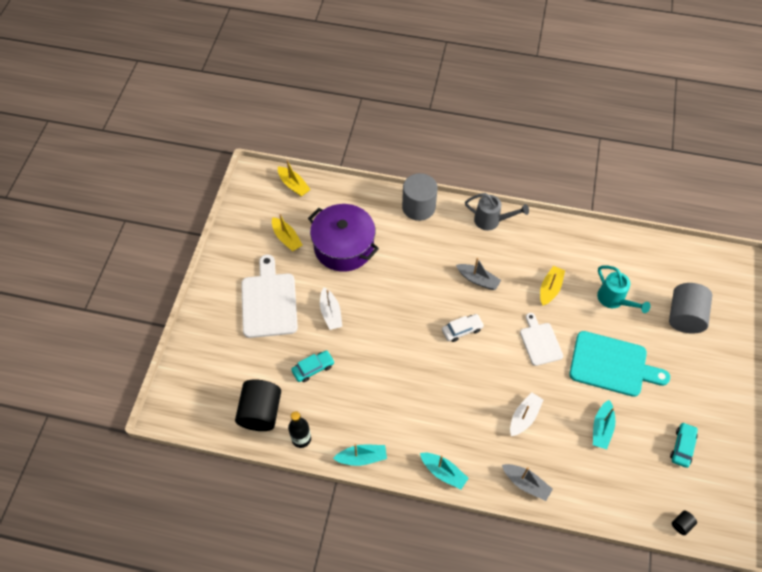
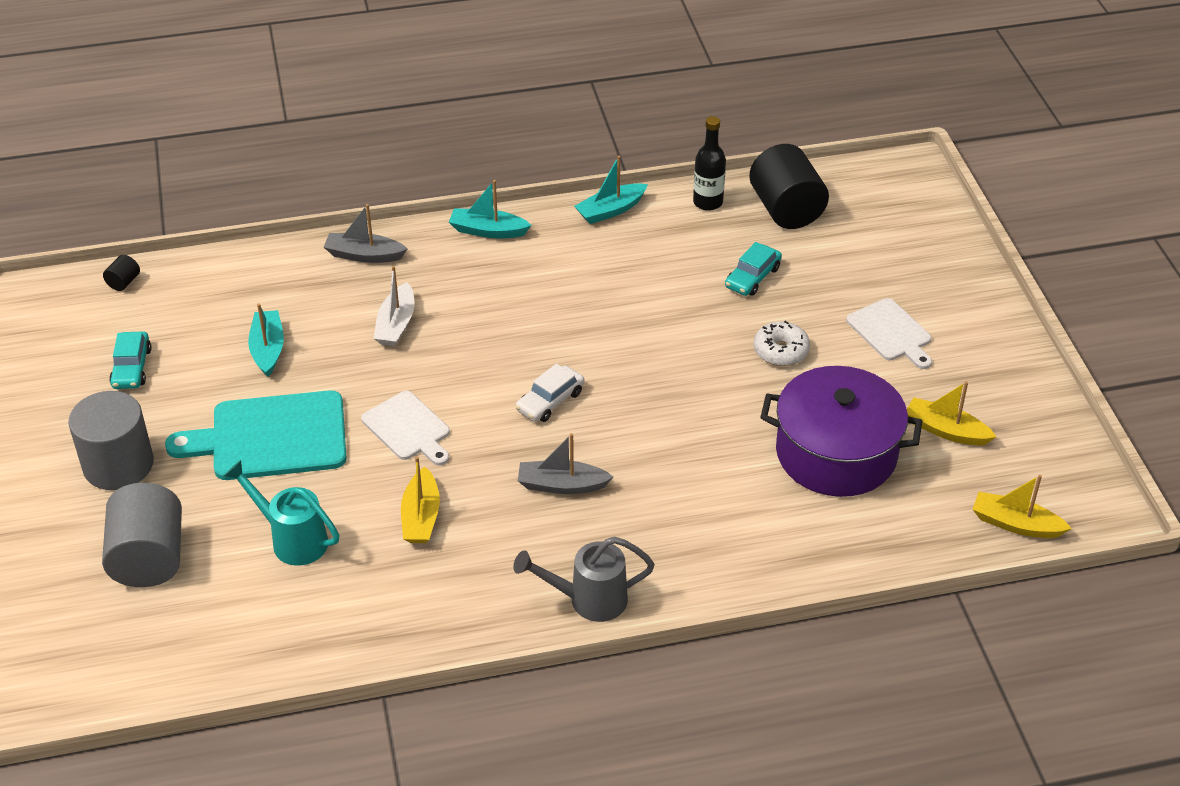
camera: 155 degrees right, 15 degrees down
white cutting board [241,255,298,338] -> white cutting board [846,298,932,369], size x0.60
white boat [320,287,342,330] -> white donut [754,321,810,366]
grey cylinder [402,173,438,221] -> grey cylinder moved to [68,391,154,490]

